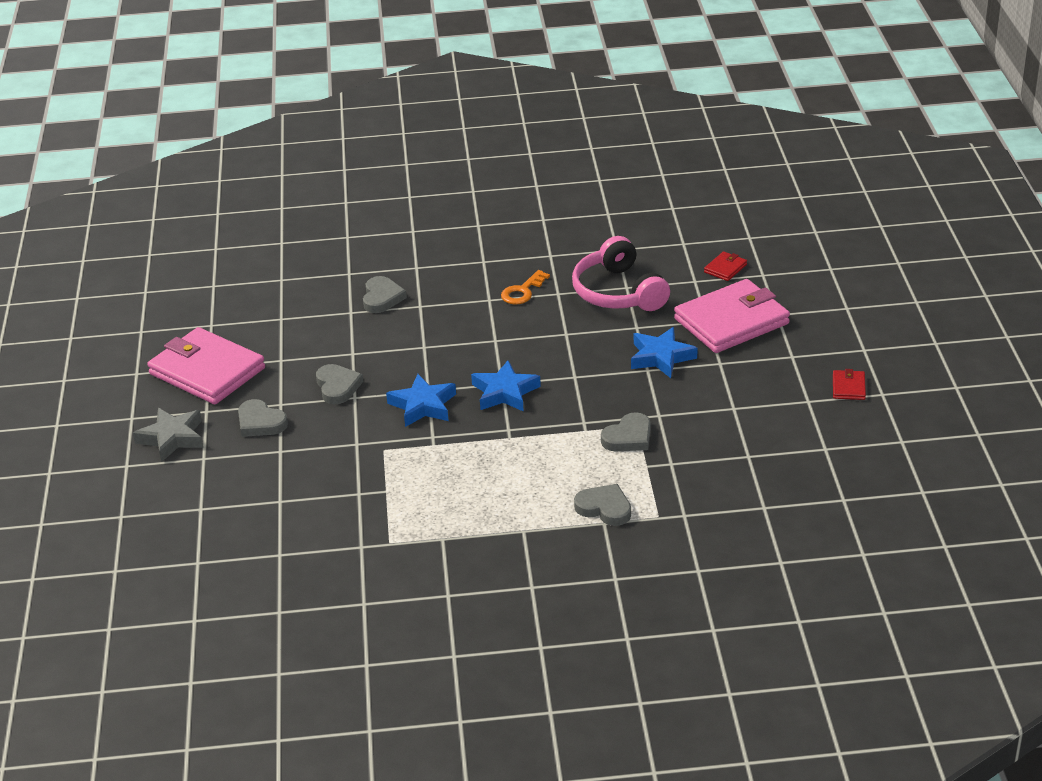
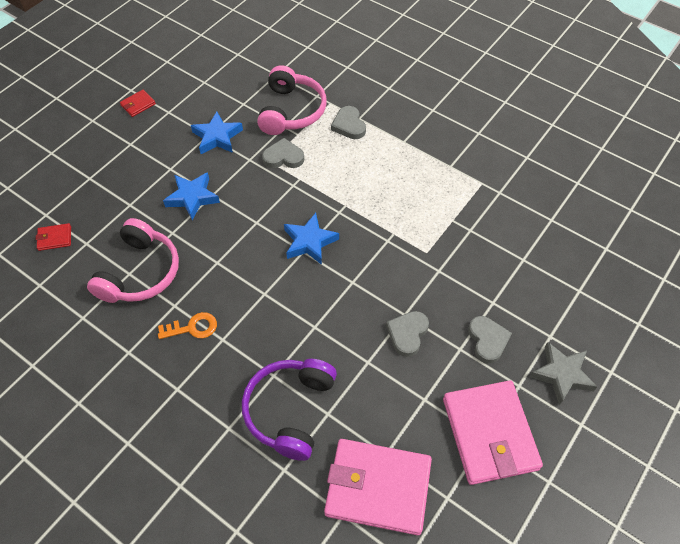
camera: 140 degrees left, 20 degrees up
grey heart [363,276,407,313] -> purple headphones [242,359,337,461]
blue star [386,374,456,427] -> blue star moved to [191,111,243,154]
pink wallet [674,279,790,353] -> pink wallet moved to [324,439,432,535]
none -> pink headphones [257,65,326,135]

